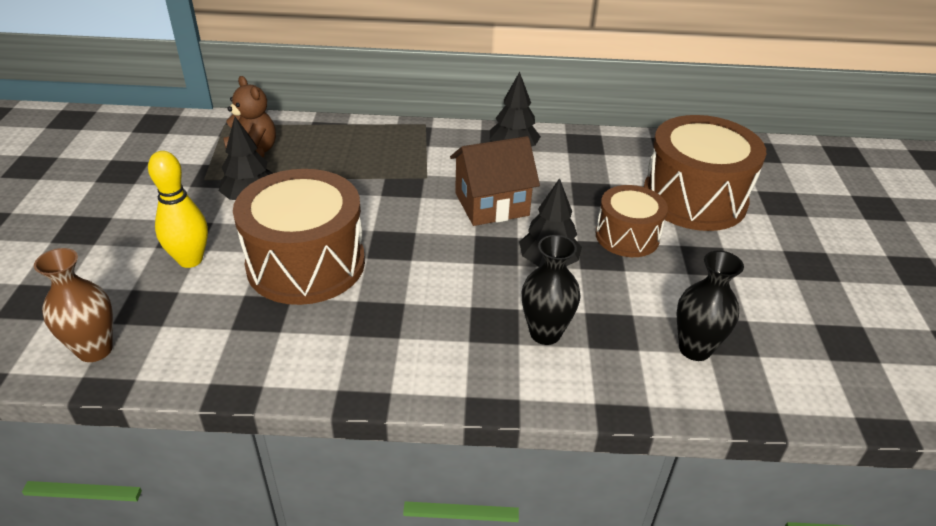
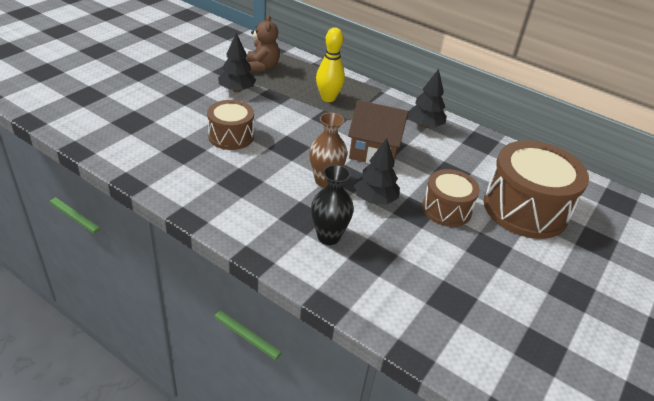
camera: 30 degrees right, 0 degrees up
brown vase [34,248,113,362] -> brown vase moved to [309,112,347,187]
yellow bowling pin [148,151,208,268] -> yellow bowling pin moved to [316,27,345,102]
brown drum [233,169,365,305] -> brown drum [207,100,254,150], size x0.58
black vase [676,251,744,361] -> none

